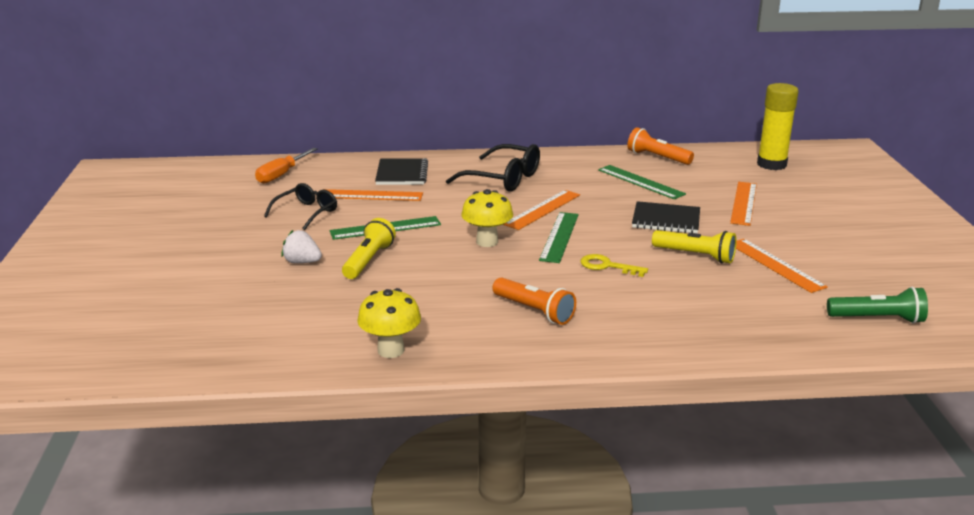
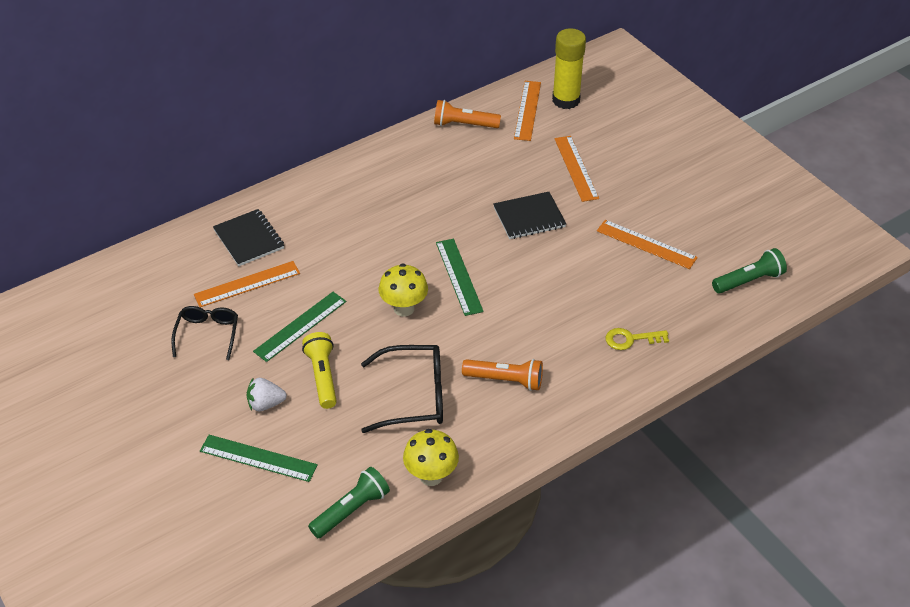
camera: 30 degrees left, 20 degrees up
orange screwdriver [255,148,317,184] -> none
black glasses [446,144,540,192] -> black glasses moved to [361,345,443,433]
orange ruler [503,190,580,230] -> orange ruler moved to [514,81,541,141]
yellow key [580,254,648,277] -> yellow key moved to [605,328,669,350]
green ruler [598,165,686,199] -> green ruler moved to [200,435,318,482]
yellow flashlight [652,230,737,264] -> none
none -> green flashlight [308,467,390,538]

